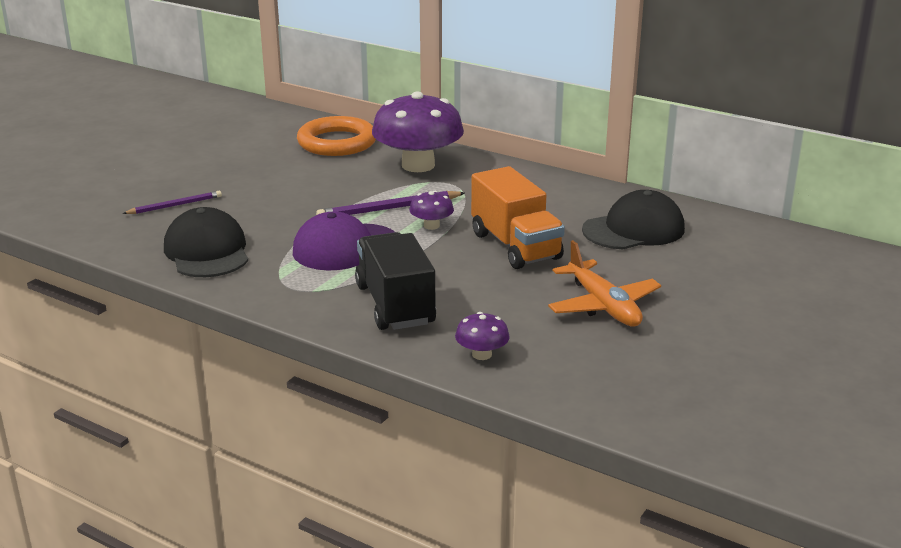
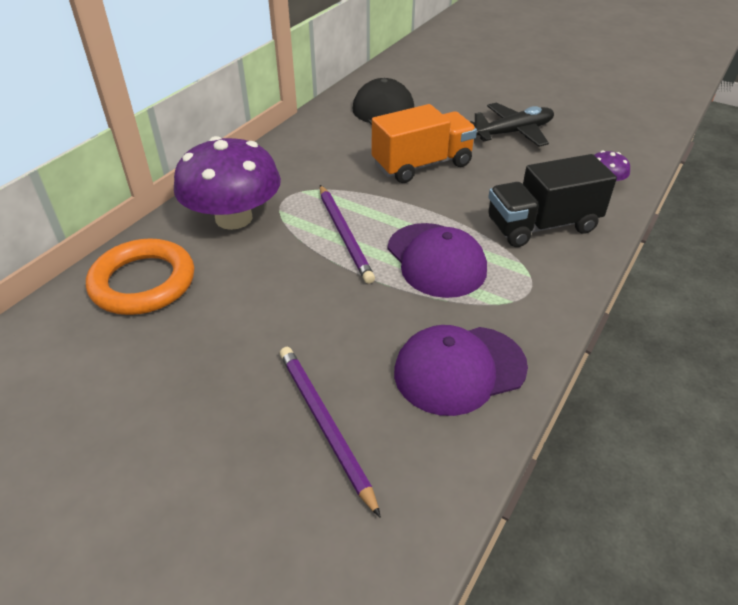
camera: 90 degrees left, 15 degrees up
purple pencil [122,191,222,214] -> purple pencil [280,347,381,518], size x1.53
black cap [164,207,248,277] -> purple cap [394,325,528,416]
purple mushroom [409,191,454,230] -> none
orange plane [548,240,661,326] -> black plane [470,103,554,147]

